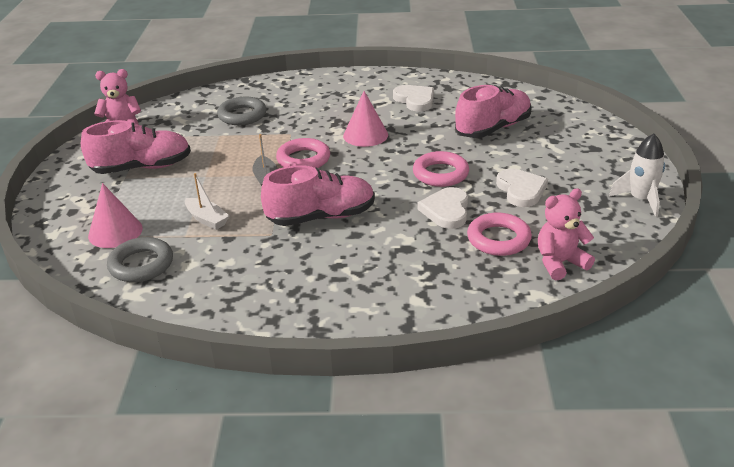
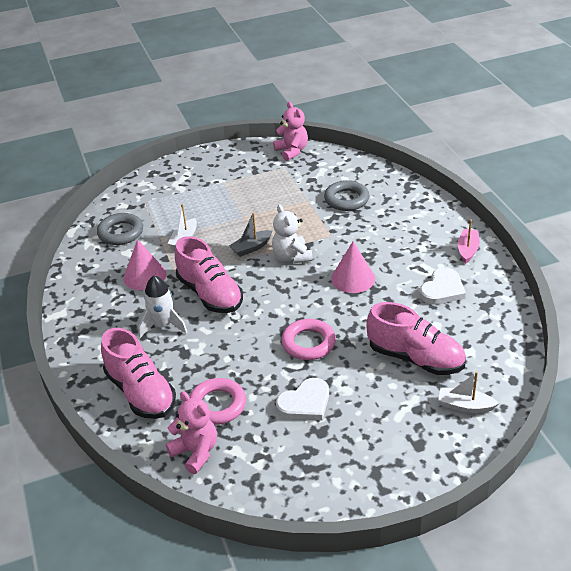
camera: 70 degrees right, 5 degrees up
pink shoe [81,120,191,174] -> pink shoe moved to [101,328,176,419]
pink cone [88,183,143,248] -> pink cone moved to [123,239,166,290]
pink ring [276,138,330,168] -> white teddy bear [272,204,313,263]
white heart [418,187,468,229] -> none
white rocket [609,133,665,217] -> white rocket moved to [138,276,187,338]
none -> white boat [438,371,499,413]
none -> pink boat [458,220,480,264]

